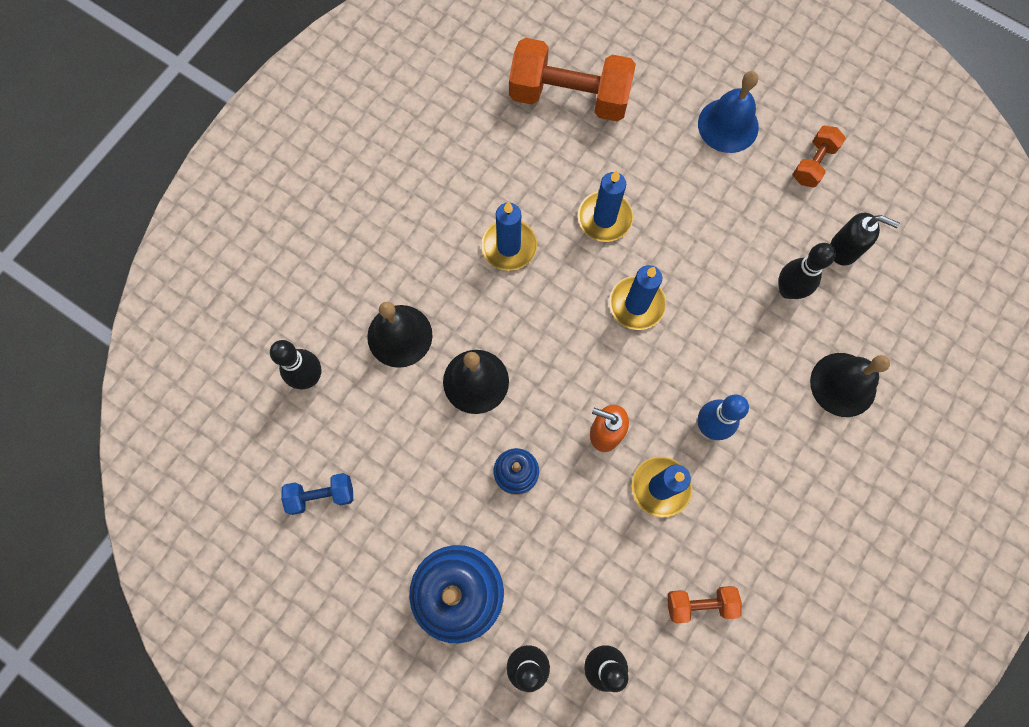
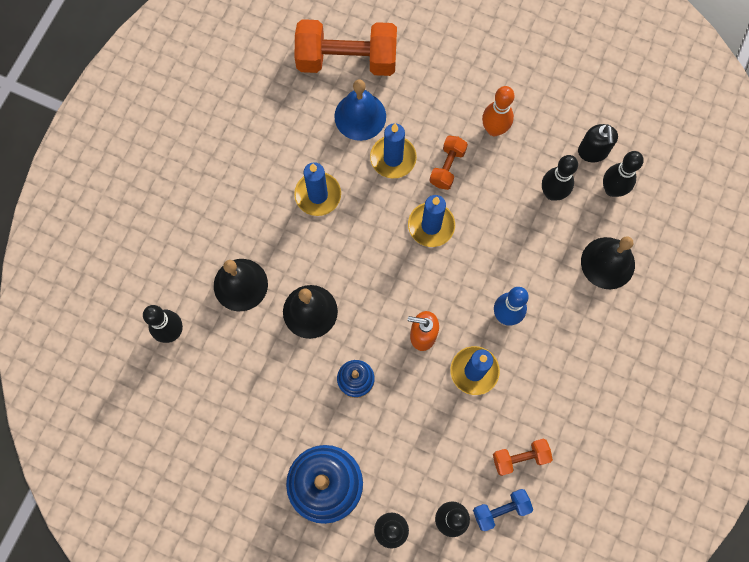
camera: 10 degrees left, 0 degrees up
blue dumbbell [281,473,353,515] -> blue dumbbell moved to [473,489,533,531]
blue bell [698,71,759,153] -> blue bell moved to [334,79,386,141]
orange dumbbell [793,126,846,188] -> orange dumbbell moved to [430,136,468,190]
black soap dispenser [830,213,900,266] -> black soap dispenser turned 75 degrees clockwise [578,124,618,162]
none -> orange bowling pin [482,86,515,136]
none -> black bowling pin [603,151,644,197]

